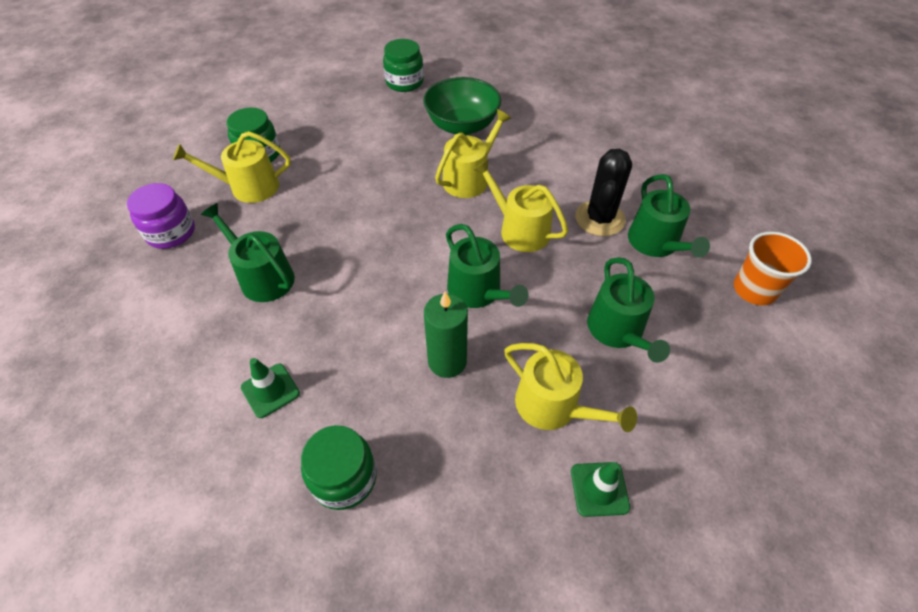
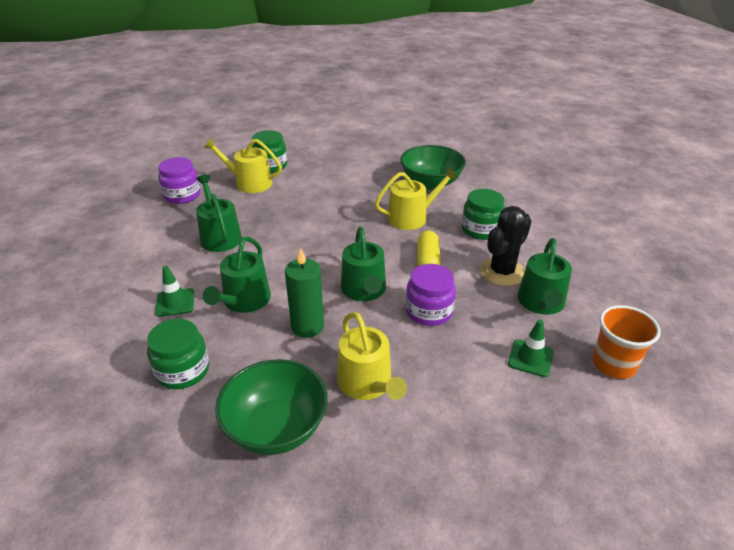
camera: 25 degrees right, 15 degrees down
green jar [383,39,424,92] -> green jar moved to [462,189,505,240]
yellow watering can [474,159,568,252] -> yellow capsule [417,230,440,266]
green traffic cone [571,462,630,517] -> green traffic cone moved to [508,320,554,377]
green watering can [587,257,670,363] -> green watering can moved to [203,236,271,313]
none -> green bowl [215,359,328,455]
none -> purple jar [406,264,456,326]

